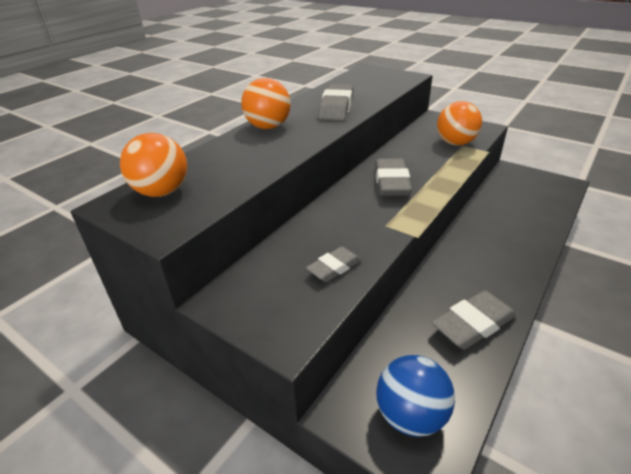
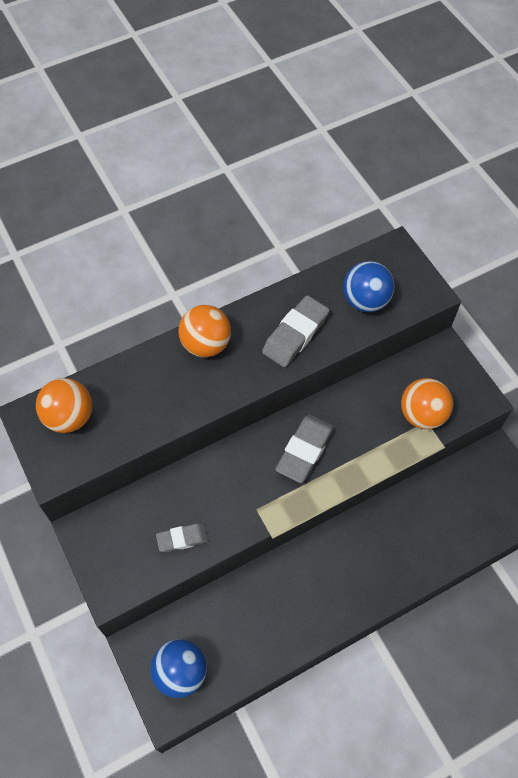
camera: 25 degrees right, 25 degrees up
grey eraser [432,290,516,349] -> none
none -> blue ball [343,261,394,312]

